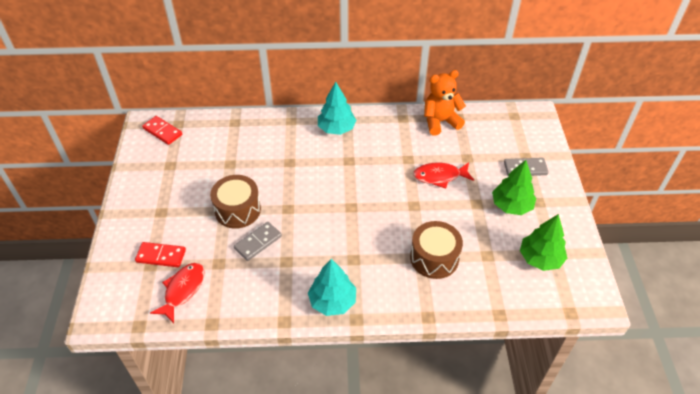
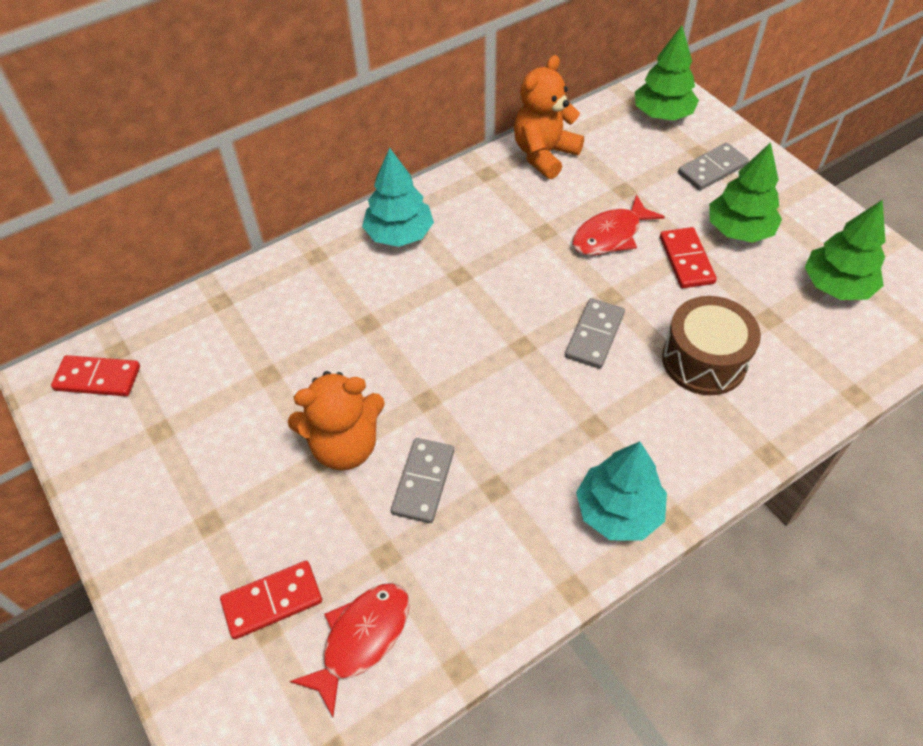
camera: 30 degrees left, 5 degrees up
red fish [150,263,205,323] -> red fish turned 45 degrees clockwise [290,583,410,717]
brown drum [210,175,261,229] -> orange teddy bear [288,371,385,470]
none -> grey domino [565,298,625,369]
none -> green tree [635,25,699,121]
none -> red domino [660,227,717,288]

